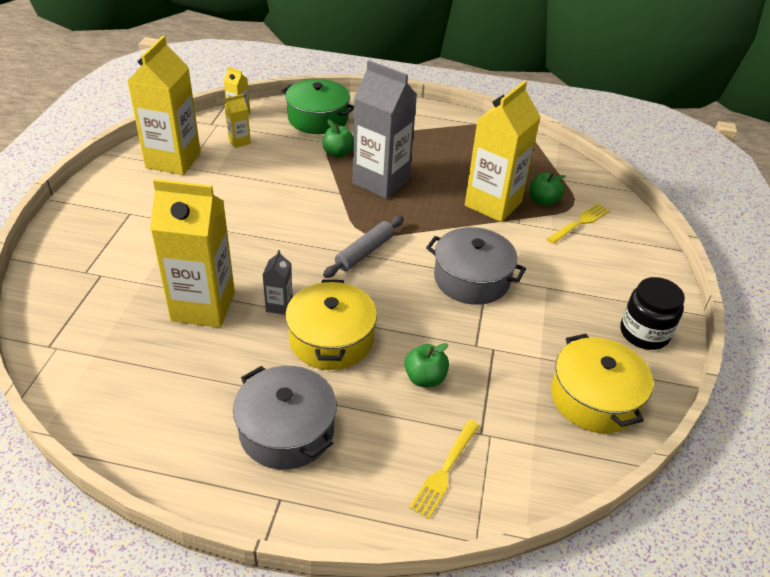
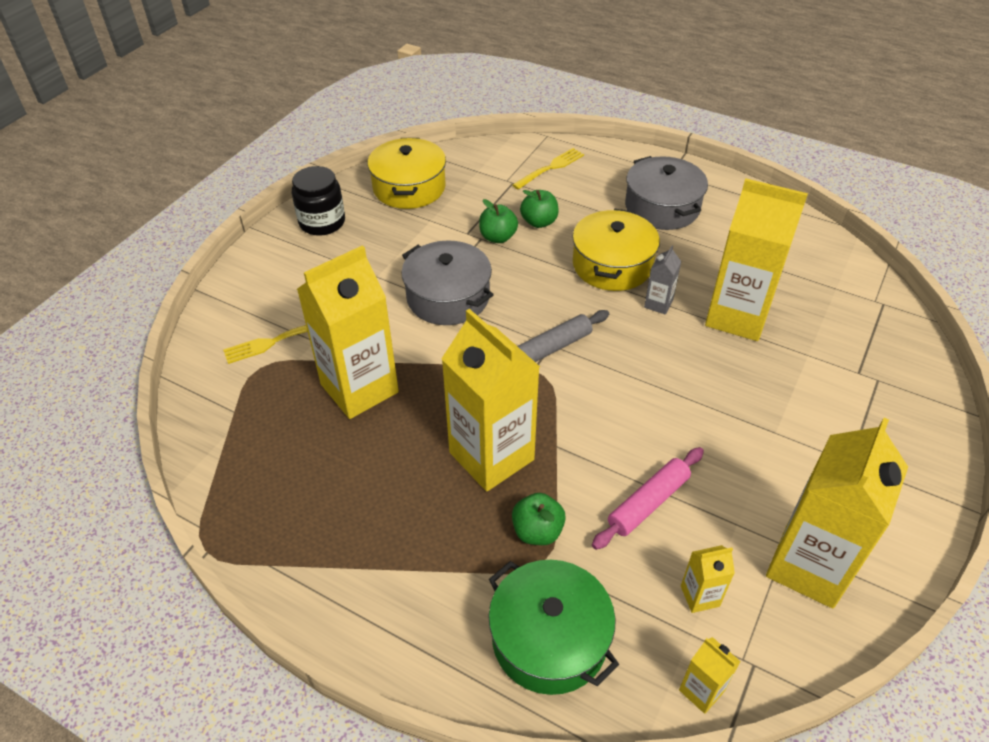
camera: 160 degrees left, 5 degrees up
grey carton [352,61,417,199] -> yellow carton [442,309,540,491]
green apple [529,173,566,206] -> green apple moved to [479,199,518,243]
none -> pink rolling pin [592,447,704,550]

